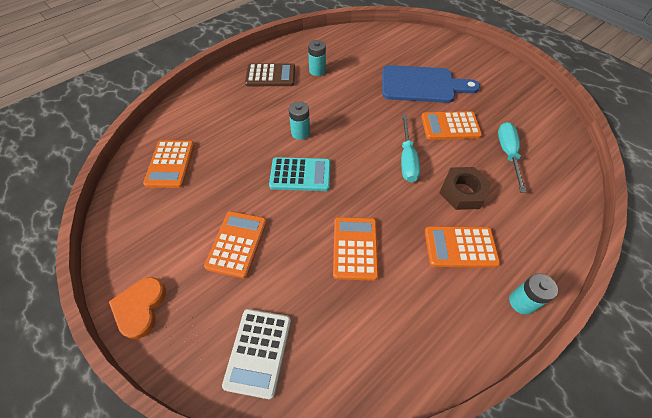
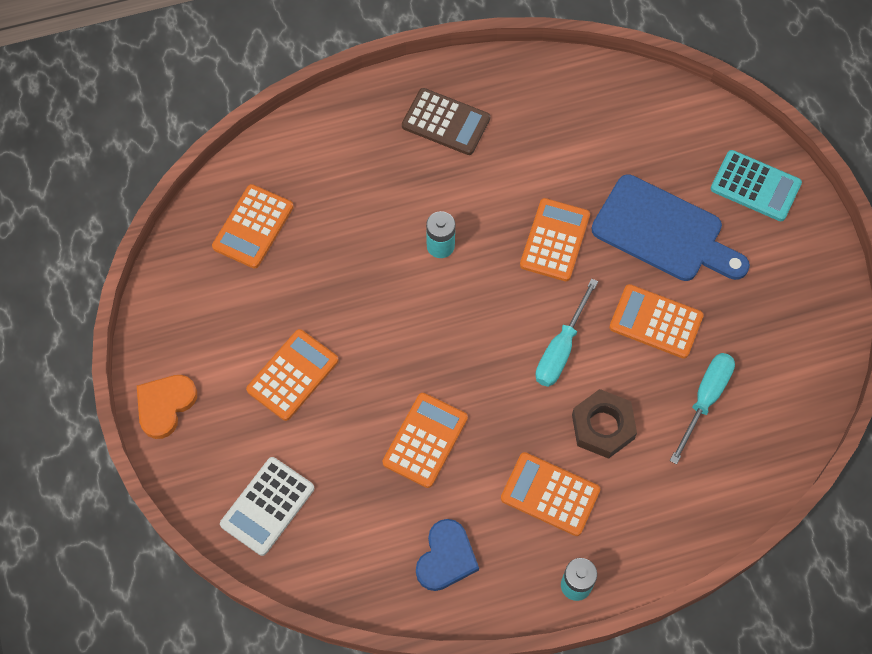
camera: 25 degrees right, 10 degrees up
turquoise calculator [269,157,331,191] -> turquoise calculator moved to [710,150,802,221]
turquoise battery [308,40,326,76] -> none
none -> blue heart [416,519,479,591]
none -> orange calculator [520,198,590,281]

